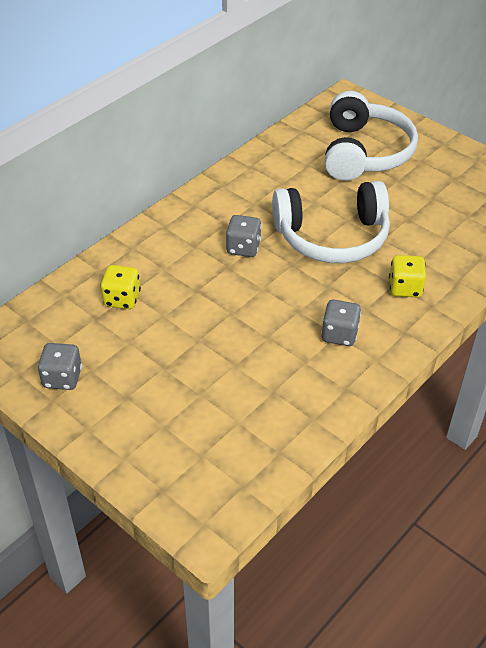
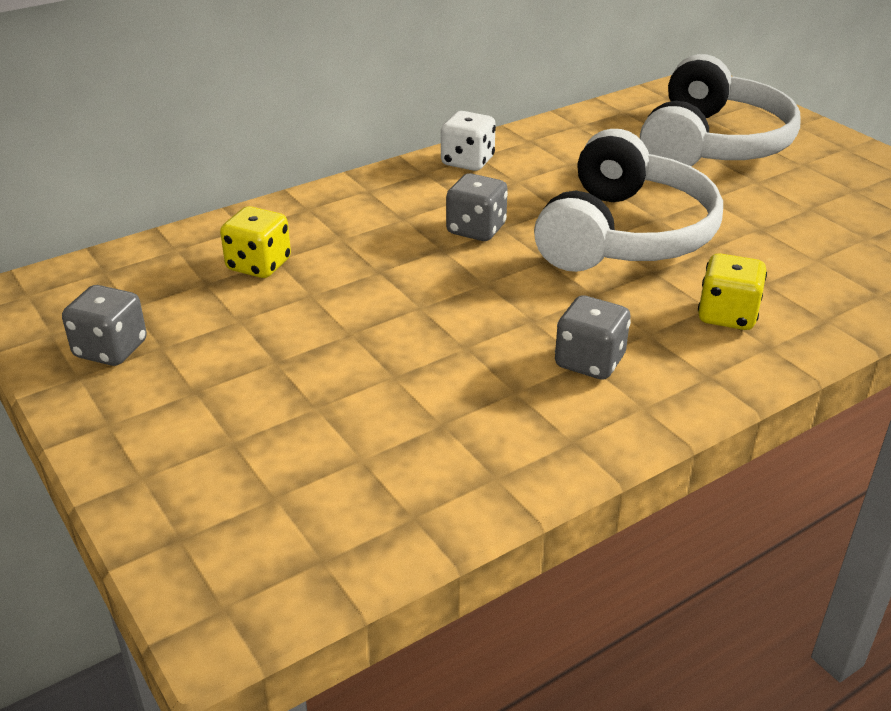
camera: 15 degrees right, 10 degrees down
white headphones [272,181,390,263] -> white headphones turned 75 degrees counterclockwise [534,129,723,272]
none -> white dice [441,111,496,171]

